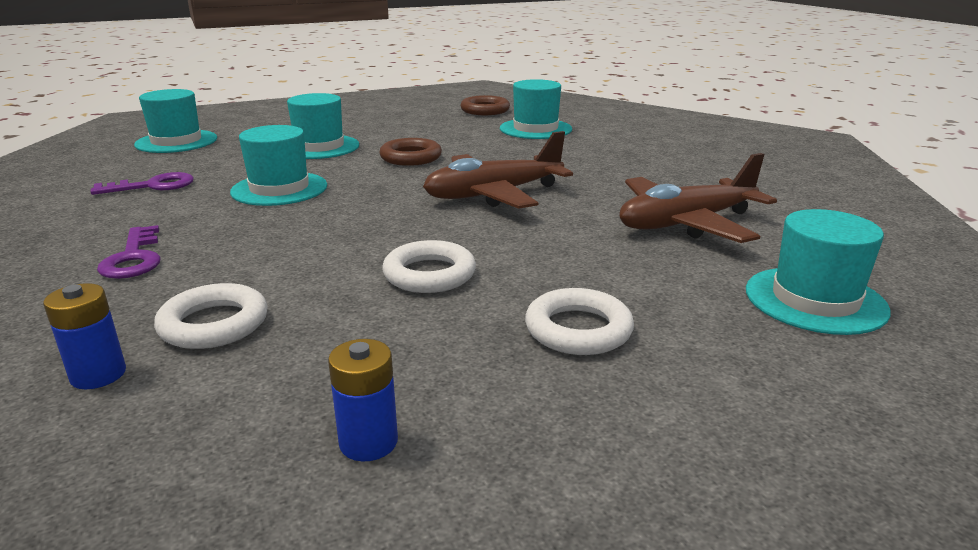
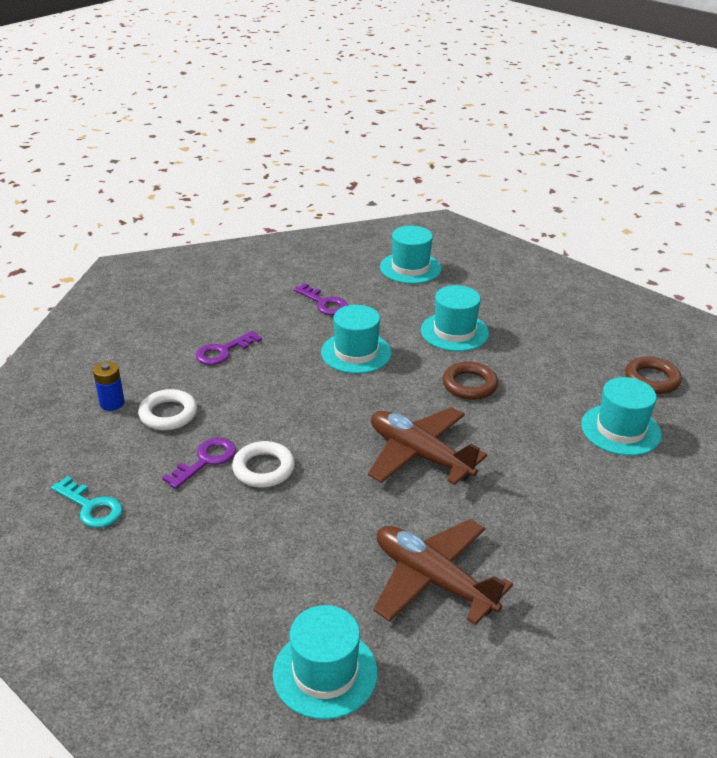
camera: 65 degrees right, 10 degrees up
blue battery [328,339,398,462] -> turquoise key [51,476,123,528]
white ring [525,288,634,355] -> none
none -> purple key [162,438,236,489]

